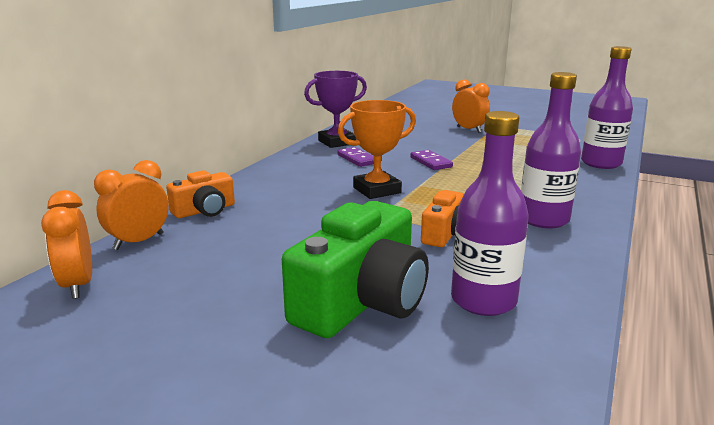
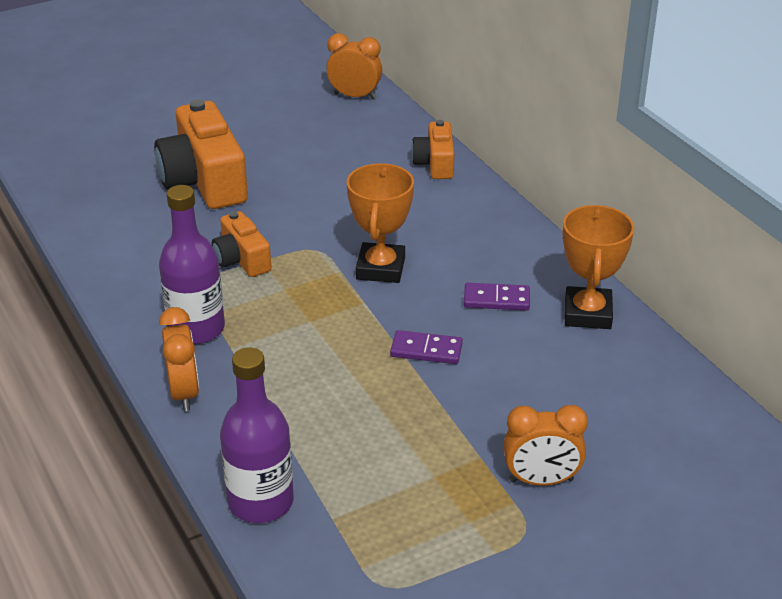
camera: 125 degrees right, 15 degrees up
orange clock [94,160,169,250] -> orange clock moved to [159,307,199,411]
green camera [282,201,429,338] -> orange camera [154,99,248,209]
purple trophy [304,71,367,148] -> orange trophy [563,205,634,329]
purple bottle [451,111,529,316] -> none

